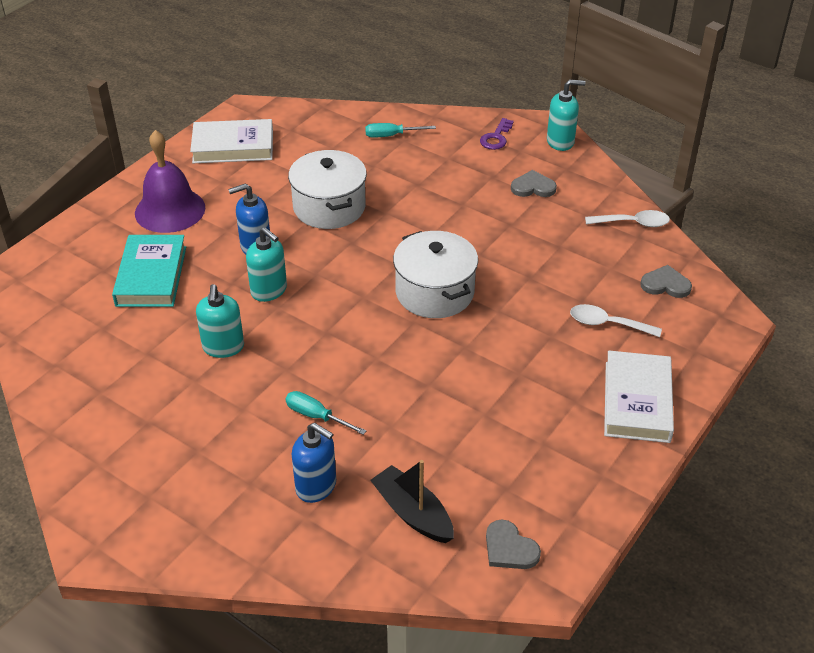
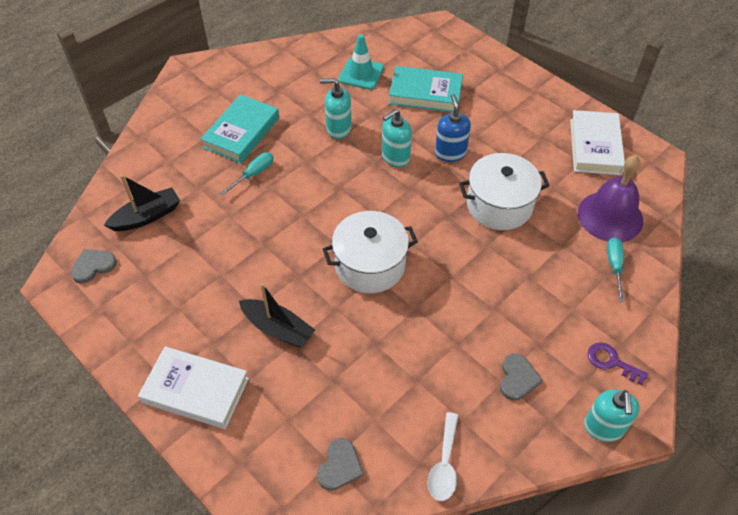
camera: 100 degrees right, 10 degrees up
purple bell [135,130,205,233] -> purple bell moved to [578,155,643,242]
blue soap dispenser [292,423,336,503] -> none
white spoon [570,304,662,337] -> none
none -> turquoise book [201,94,279,164]
none -> black boat [239,283,315,348]
none -> turquoise traffic cone [338,34,384,90]

